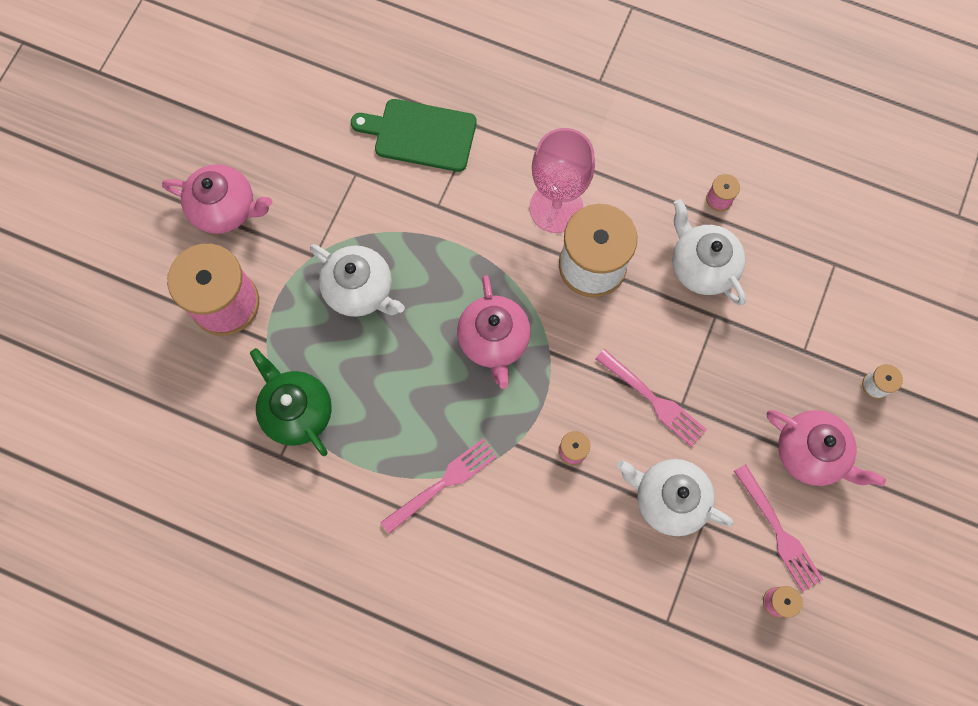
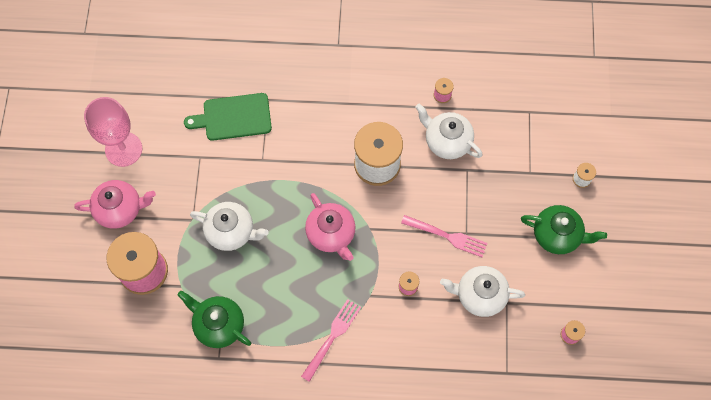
camera: 20 degrees left, 5 degrees down
pink goblet [530,128,595,233] -> pink goblet moved to [84,97,142,167]
pink fork [734,464,823,592] -> none
pink teapot [767,410,886,487] -> green teapot [521,205,607,254]

